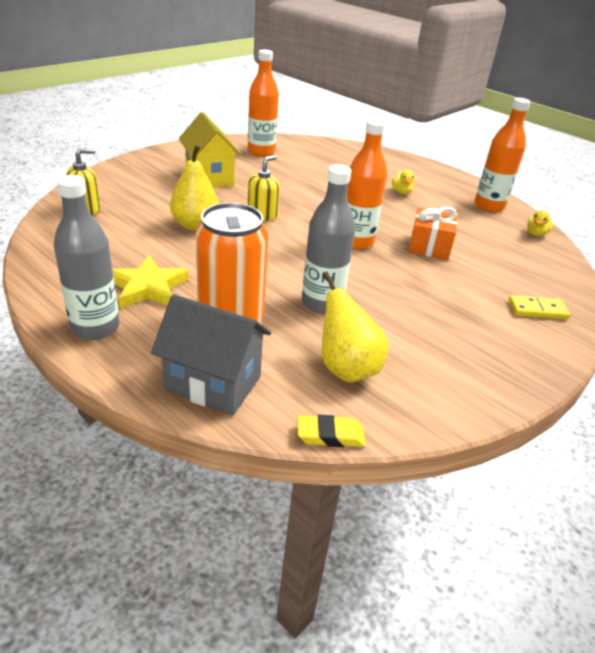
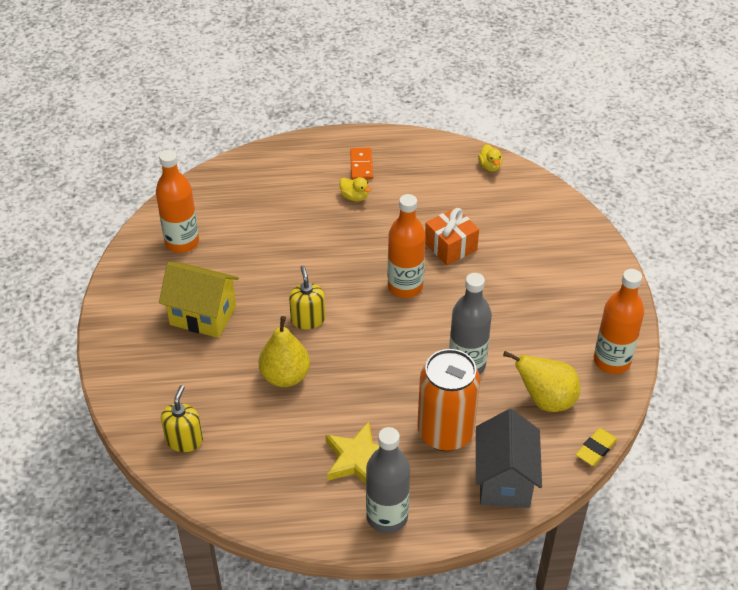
camera: 45 degrees left, 10 degrees up
grey house [151,294,271,416] -> grey house turned 60 degrees counterclockwise [476,409,542,508]
orange bottle [474,98,531,212] -> orange bottle moved to [594,269,644,374]
yellow domino [508,295,570,319] -> none
none -> orange domino [350,148,373,180]

